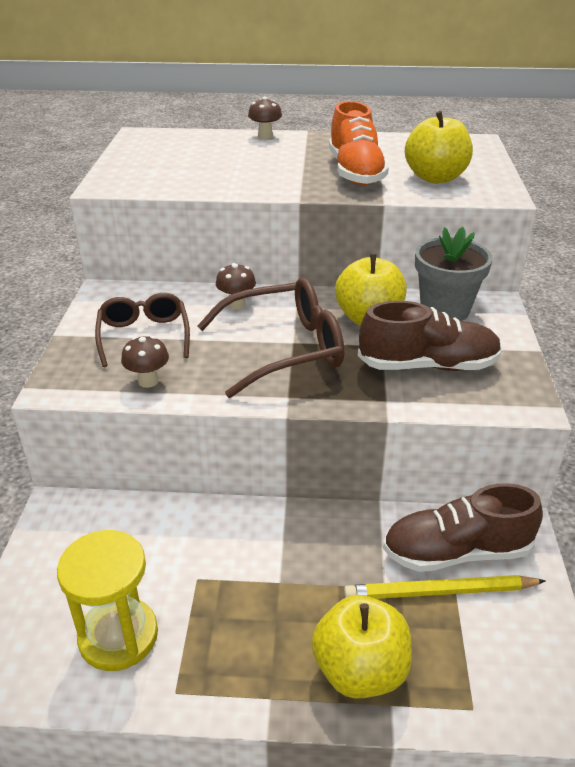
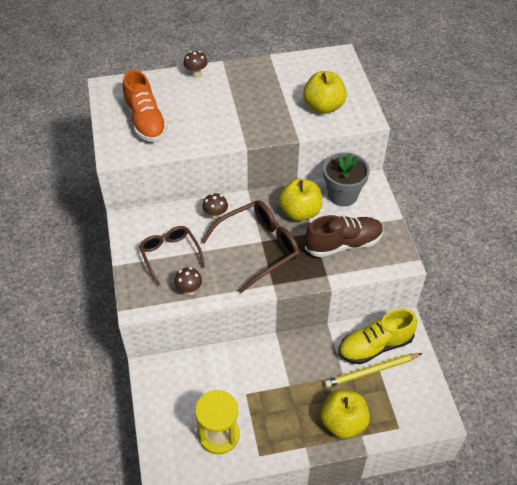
camera: 15 degrees left, 15 degrees up
orange shoe [329,101,389,185] -> orange shoe moved to [123,70,168,142]
brown shoe [383,483,543,572] -> yellow shoe [338,309,417,364]

